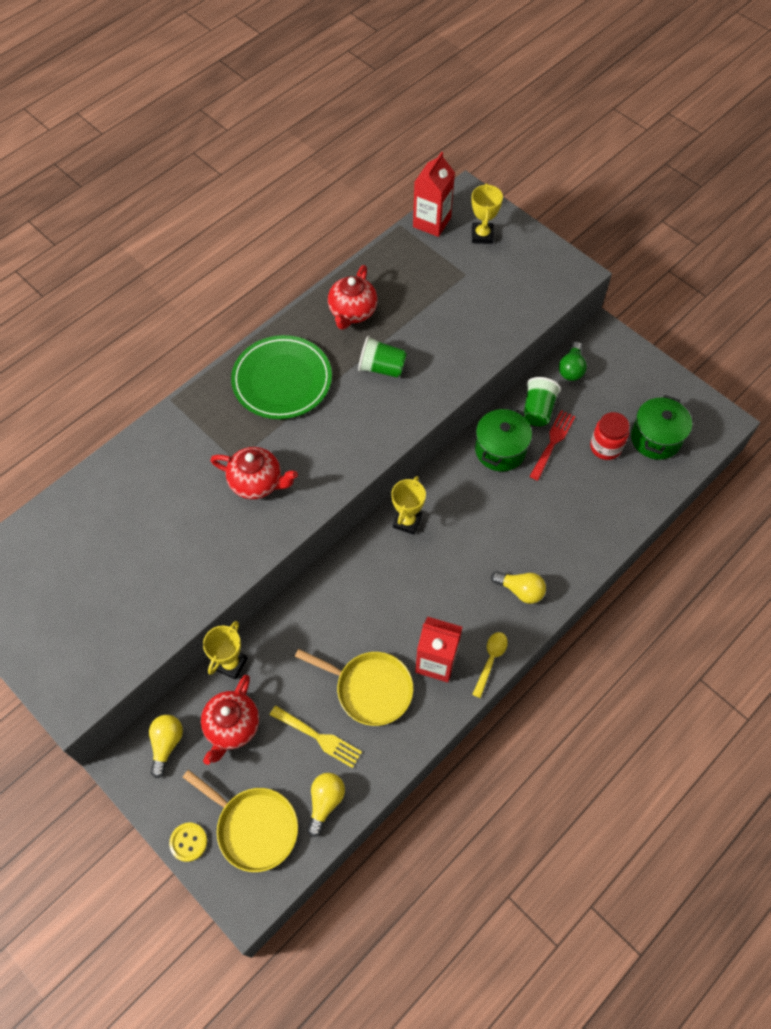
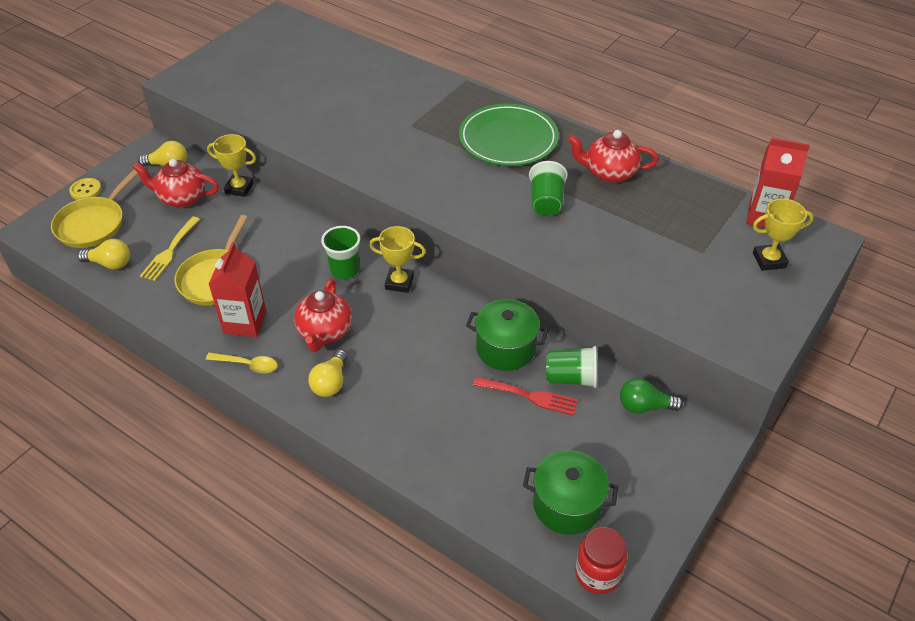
camera: 80 degrees right, 15 degrees down
red teapot [210,447,298,499] -> red teapot moved to [294,278,352,352]
red jar [590,412,630,460] -> red jar moved to [575,527,627,594]
none -> green cup [321,226,360,279]

